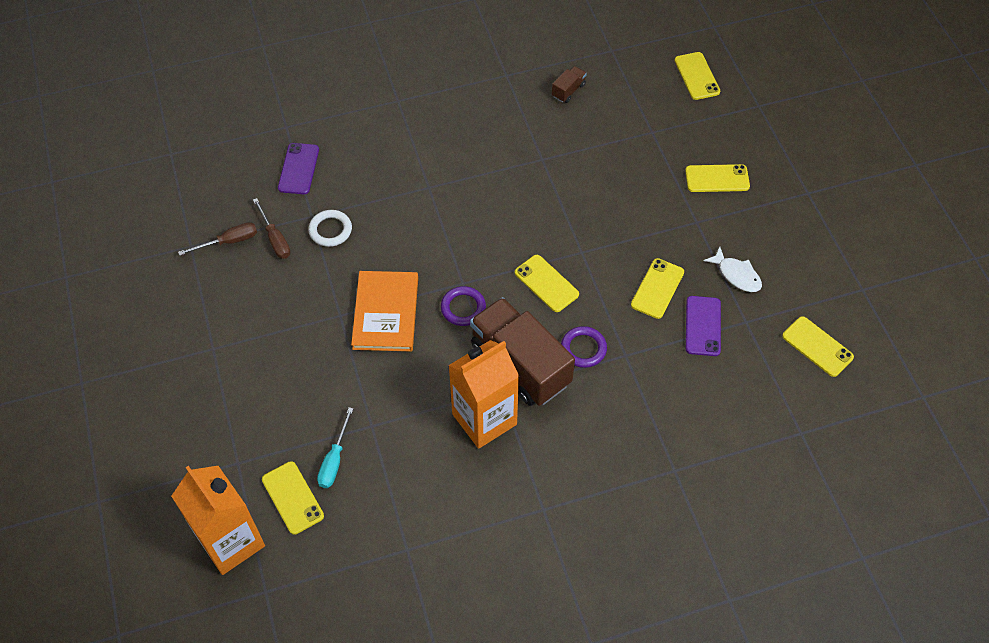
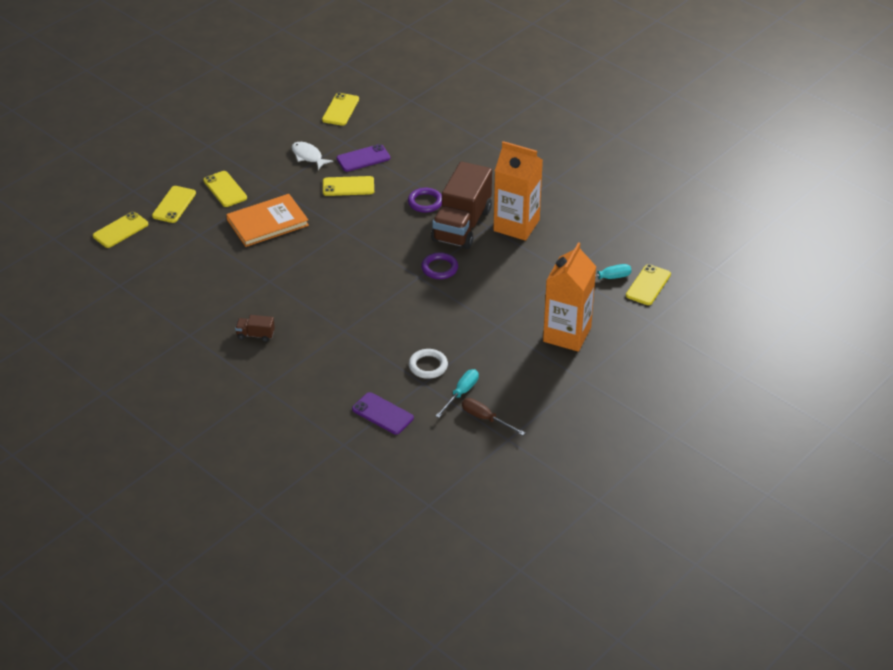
camera: 120 degrees left, 15 degrees down
orange carton [171,466,265,575] -> orange carton moved to [543,242,596,352]
brown screwdriver [253,198,290,259] -> turquoise screwdriver [436,369,479,418]
purple phone [278,143,319,194] -> purple phone turned 60 degrees clockwise [352,392,414,435]
orange book [351,271,418,352] -> orange book moved to [226,194,309,247]
yellow phone [515,255,579,312] -> yellow phone moved to [152,186,196,223]
brown truck [552,66,587,103] -> brown truck moved to [235,315,275,342]
white fish [704,247,762,292] -> white fish turned 60 degrees counterclockwise [292,142,333,170]

